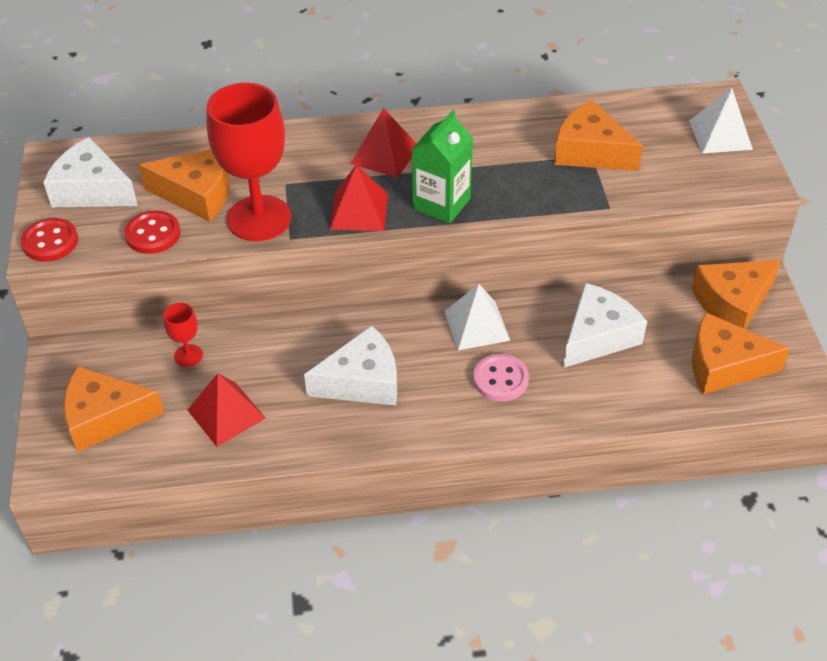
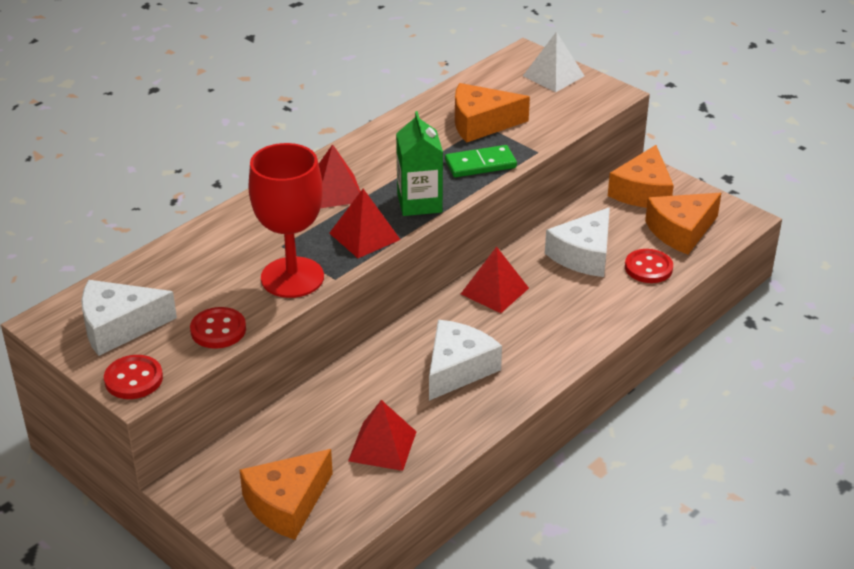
camera: 40 degrees left, 10 degrees down
orange cheese [139,149,230,222] -> none
red goblet [163,302,203,367] -> none
white pyramid [444,284,510,350] -> red pyramid [461,246,529,313]
pink button [473,354,529,401] -> none
white cheese [563,283,647,368] -> white cheese turned 150 degrees counterclockwise [545,207,610,277]
none -> green domino [445,145,517,177]
none -> red button [625,249,673,283]

